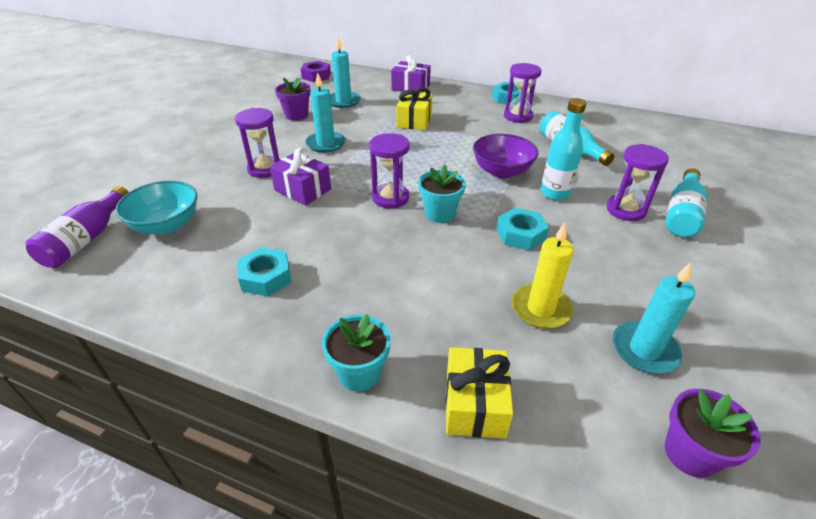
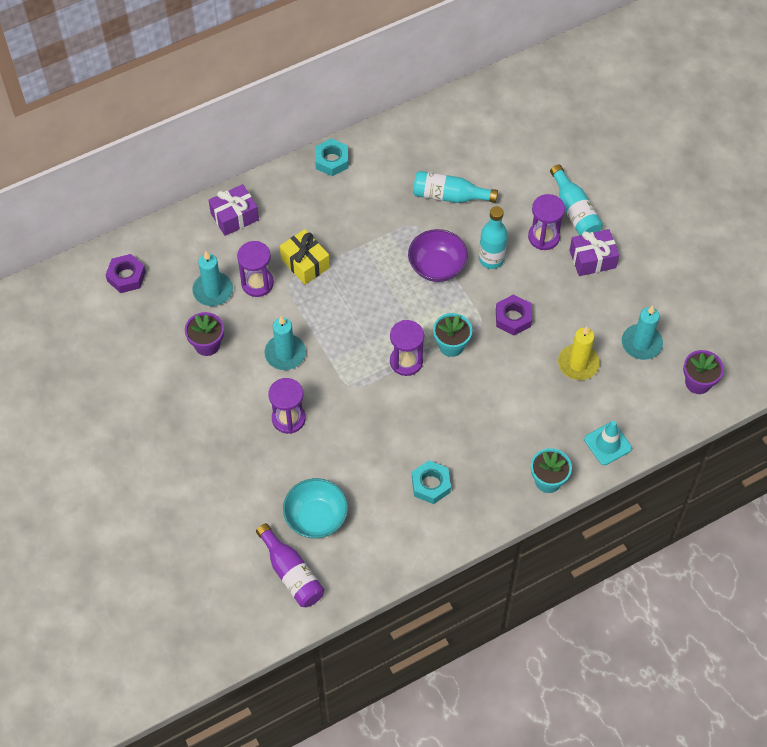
camera: 50 degrees left, 20 degrees up
purple gift [270,147,331,205] -> purple gift moved to [569,229,619,276]
yellow gift [446,347,513,439] -> turquoise traffic cone [584,421,632,465]
turquoise nut [497,208,549,251] -> purple nut [496,295,532,335]
purple hourglass [504,63,541,123] -> purple hourglass moved to [237,241,274,297]

